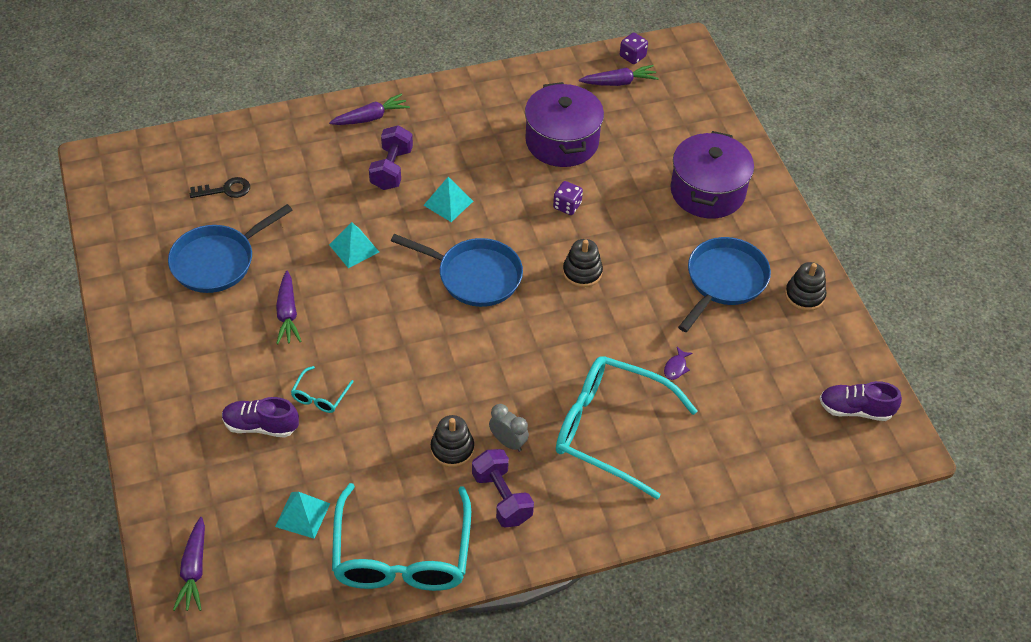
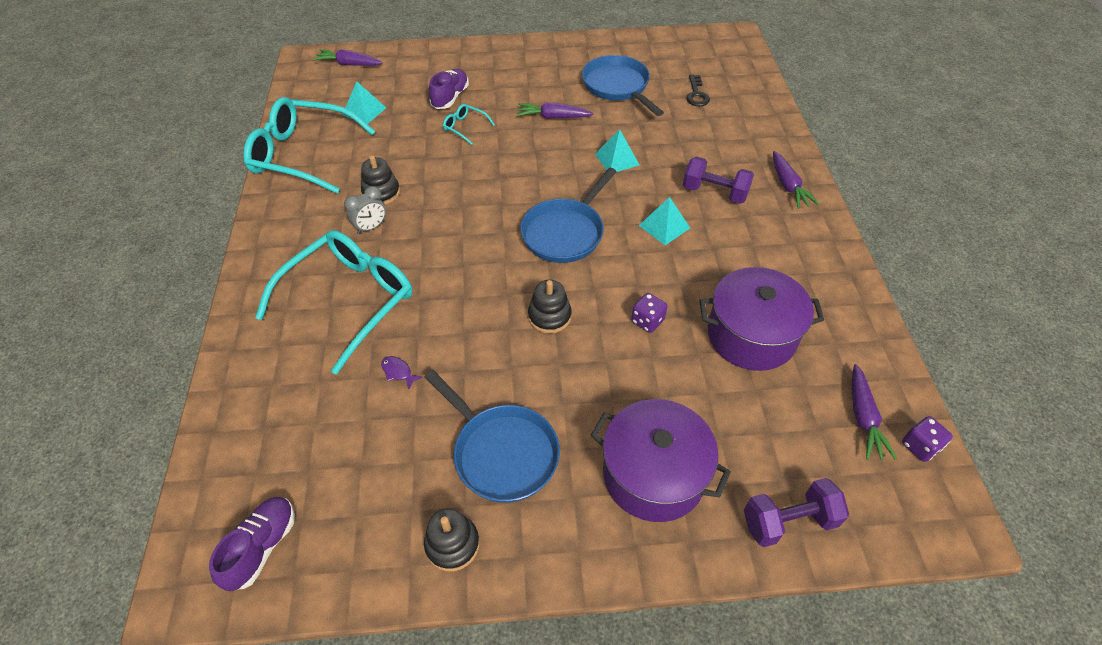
camera: 105 degrees right, 0 degrees up
purple dumbbell [472,449,534,527] -> purple dumbbell moved to [744,478,849,547]

